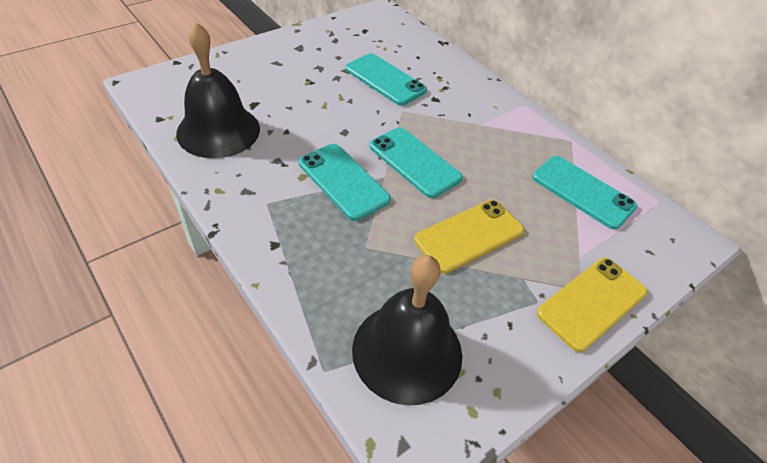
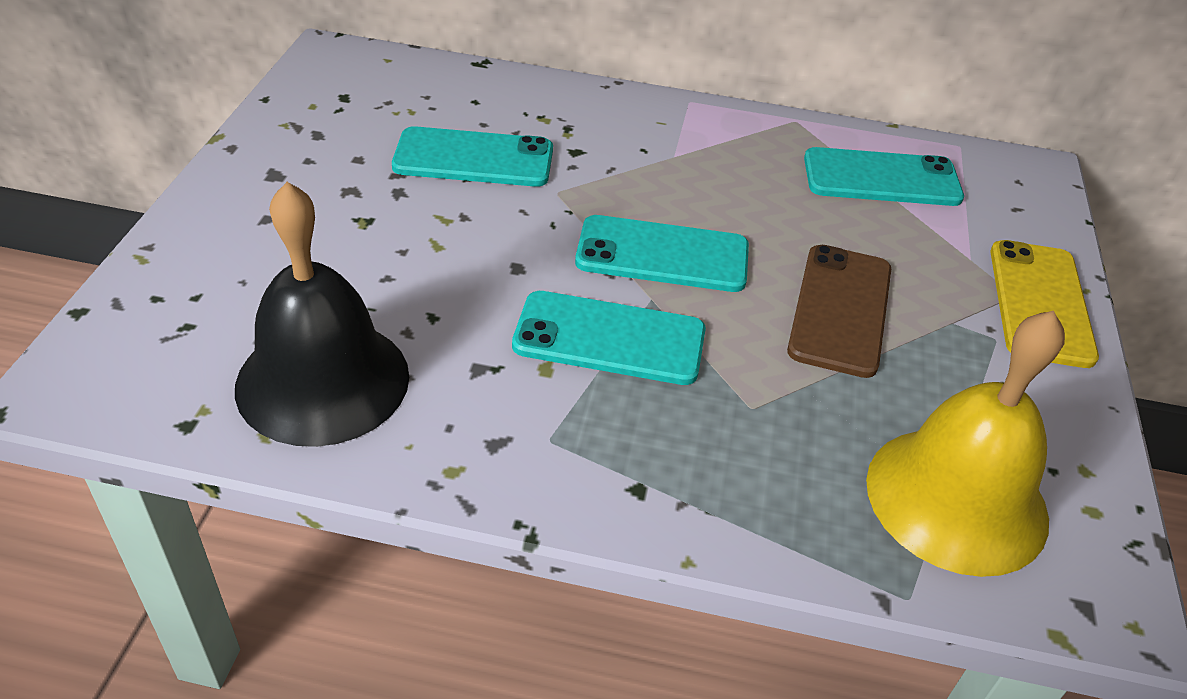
camera: 40 degrees left, 5 degrees down
black bell [352,255,462,405] -> yellow bell [866,311,1065,577]
yellow phone [414,200,524,274] -> brown phone [787,245,891,378]

